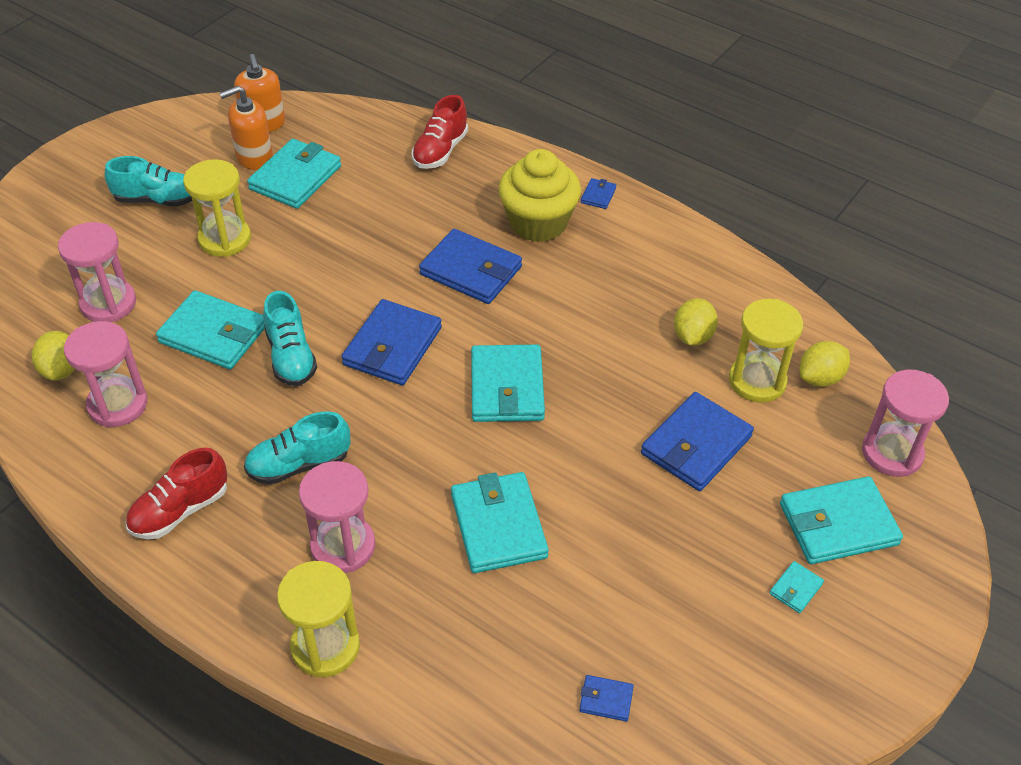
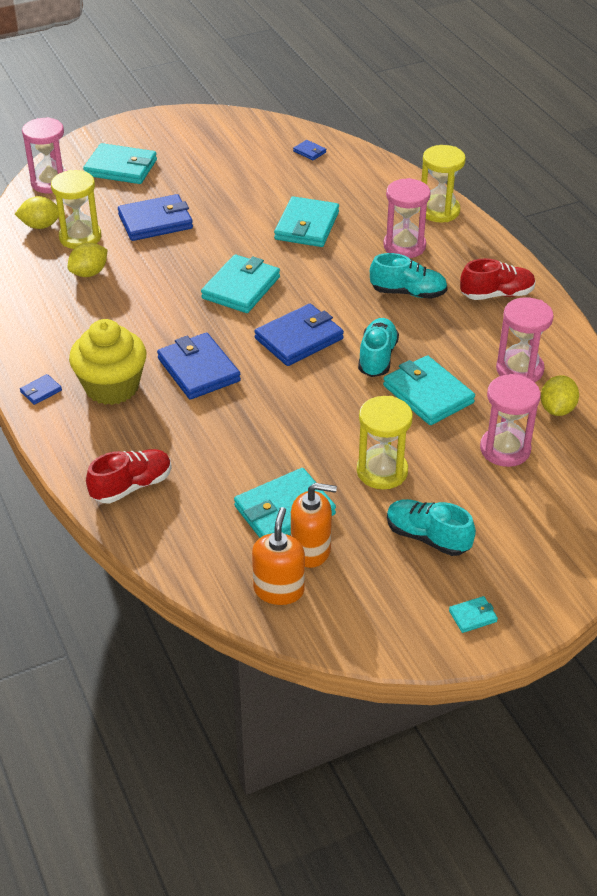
camera: 150 degrees left, 5 degrees down
turquoise wallet [770,561,824,613] -> turquoise wallet moved to [449,596,498,633]

